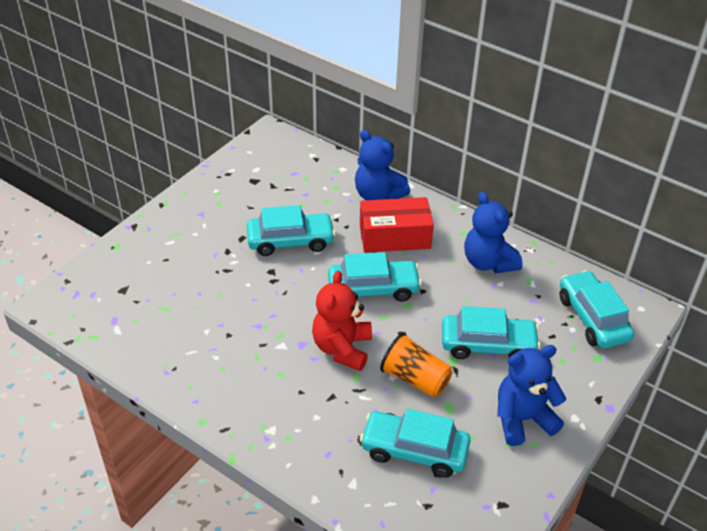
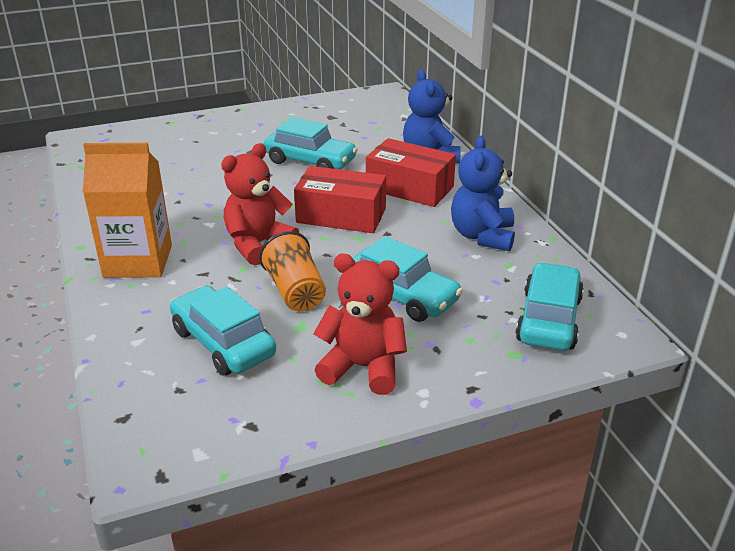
camera: 35 degrees right, 10 degrees down
turquoise car [328,252,422,302] -> red box [294,166,386,233]
blue teddy bear [497,345,566,446] -> red teddy bear [313,254,407,395]
none -> orange carton [83,143,172,278]

